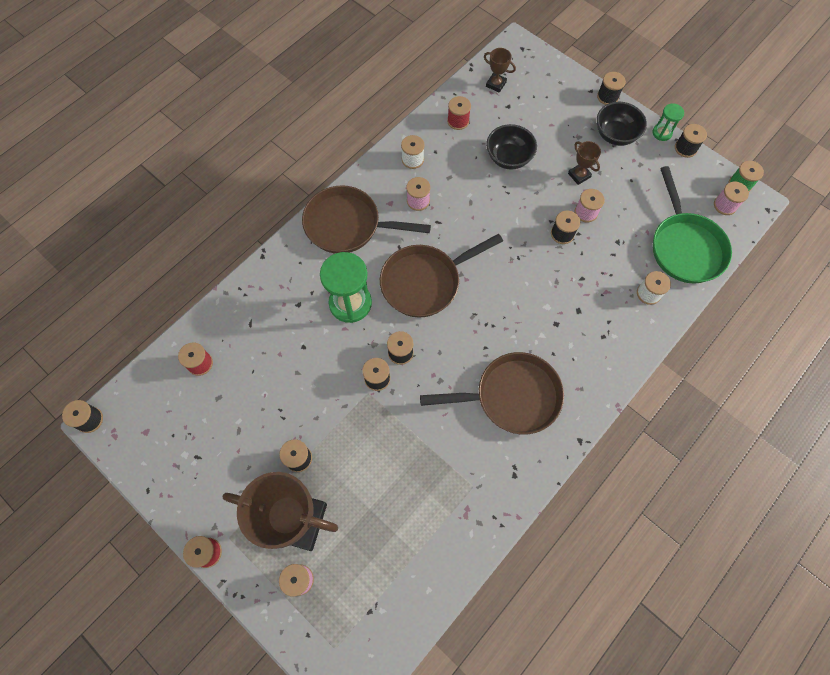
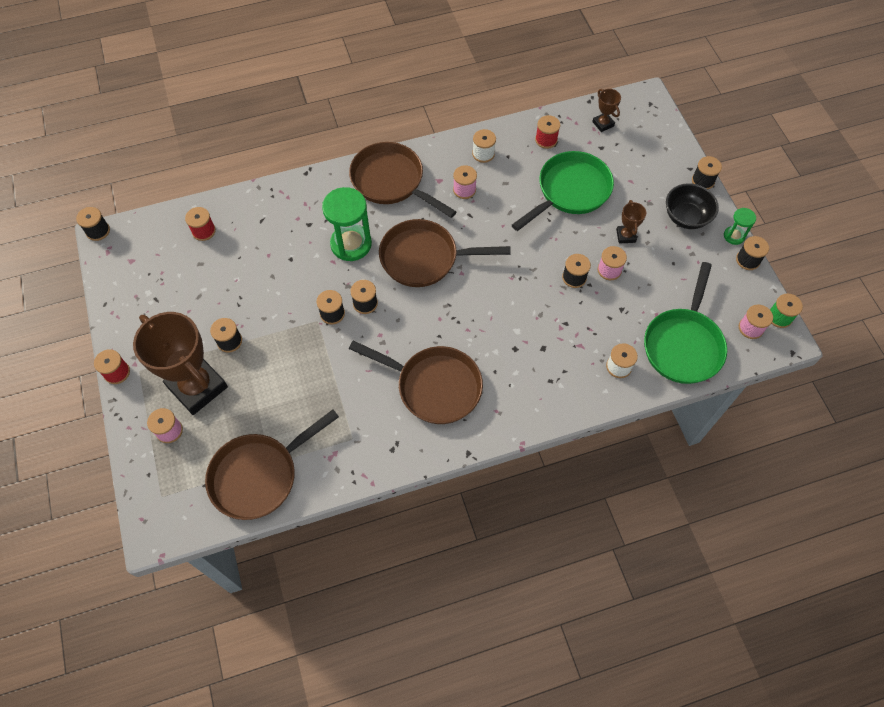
camera: 30 degrees right, 5 degrees down
black bowl [486,124,537,170] -> green pan [512,151,614,231]
none -> brown pan [205,410,339,520]

